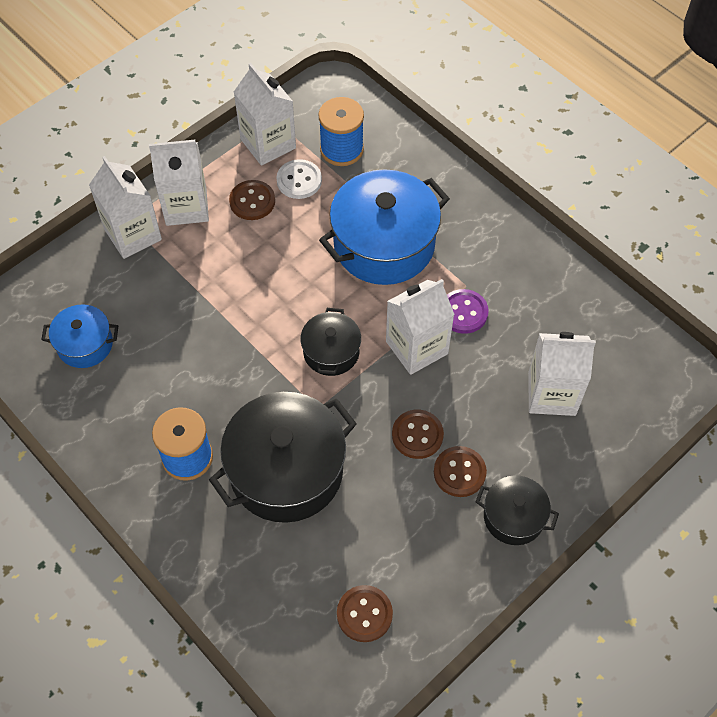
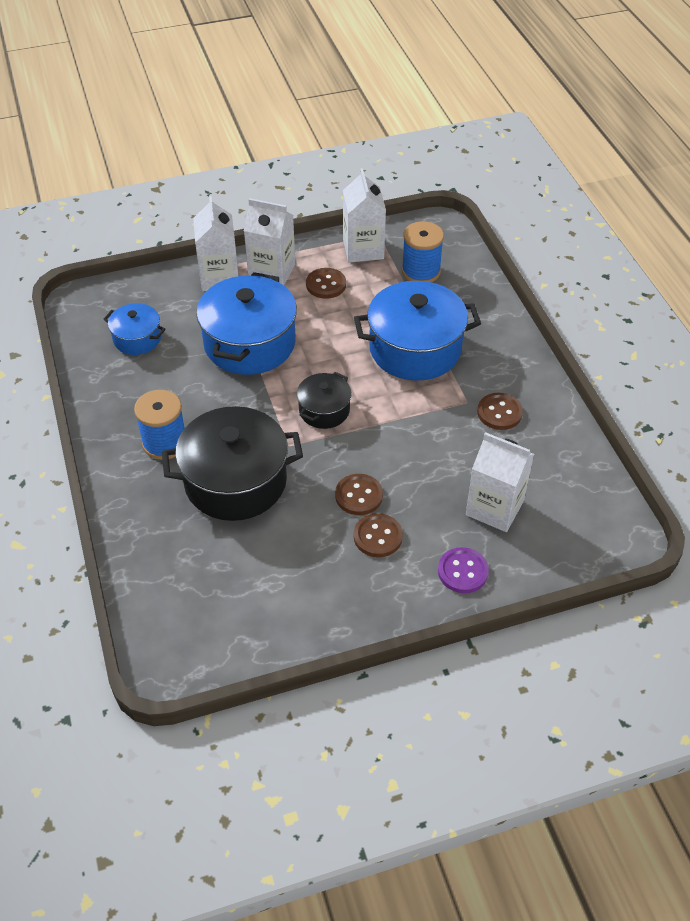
camera: 25 degrees right, 10 degrees down
white button [276,159,322,199] -> none
brown button [337,585,393,642] -> brown button moved to [477,393,523,430]
white carton [386,279,455,375] -> none
purple button [447,289,489,334] -> purple button moved to [438,547,489,593]
black pot [476,475,559,545] -> none
none -> blue pot [196,272,297,375]

